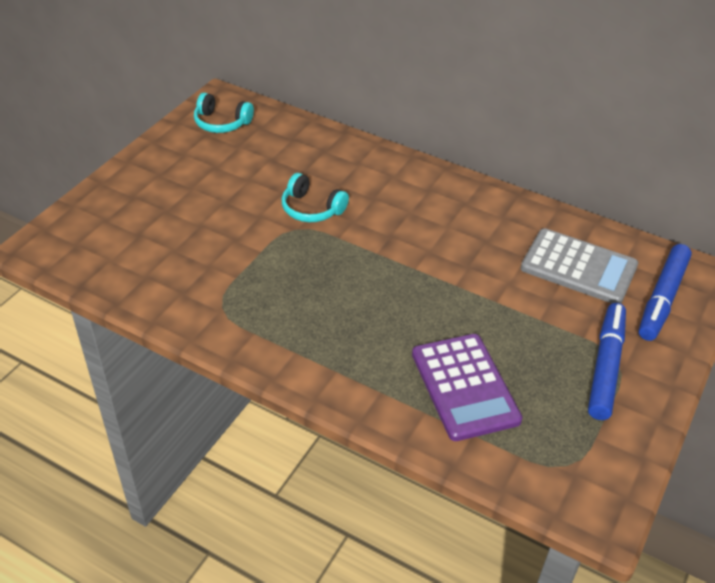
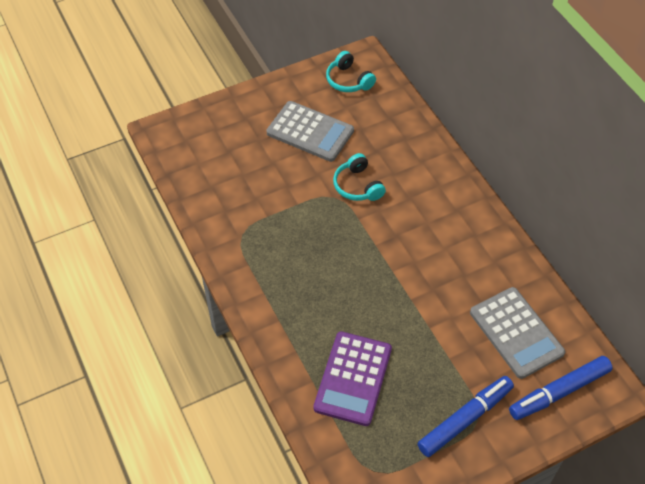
camera: 35 degrees right, 10 degrees up
none -> grey calculator [266,101,354,162]

